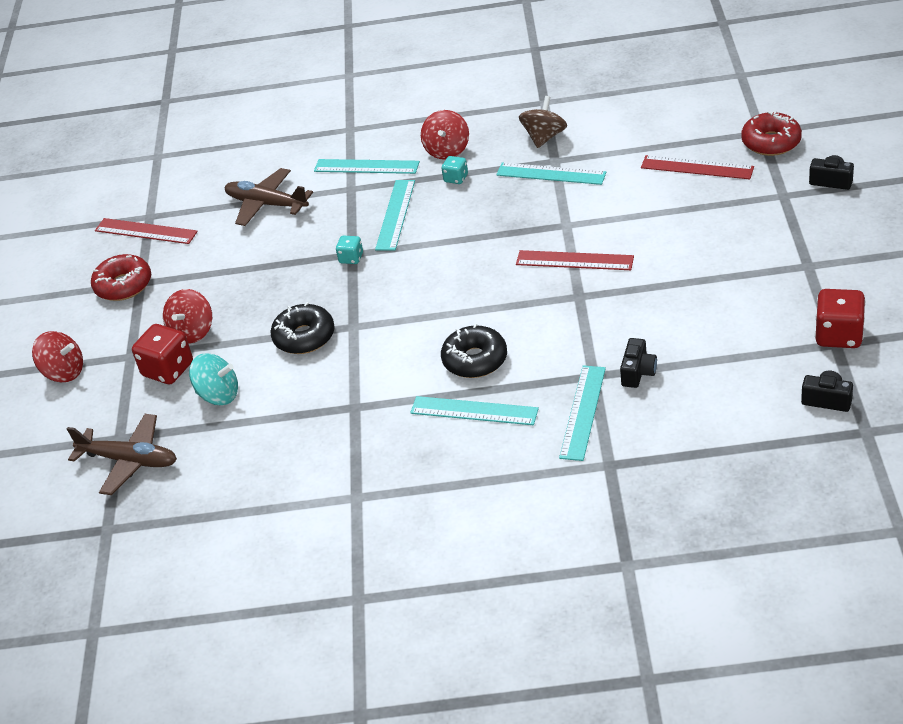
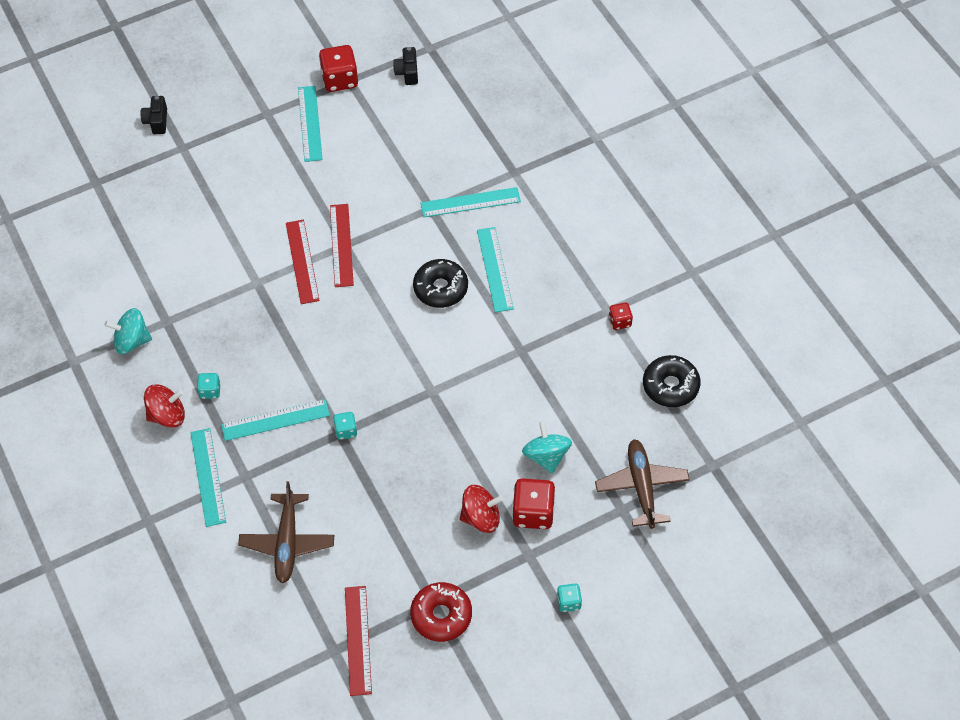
camera: 120 degrees left, 15 degrees up
red spinning top [32,331,83,382] -> turquoise dice [557,583,582,612]
black donut [270,302,335,354] -> black donut moved to [643,355,700,407]
turquoise ruler [496,163,606,185] -> turquoise ruler moved to [298,86,323,162]
brown spinning top [519,96,567,148] -> turquoise spinning top [104,308,152,354]
black camera [620,338,657,388] -> none
red ruler [641,155,754,179] -> red ruler moved to [330,204,354,287]
red donut [741,111,802,156] -> none
none -> red dice [609,303,633,330]

